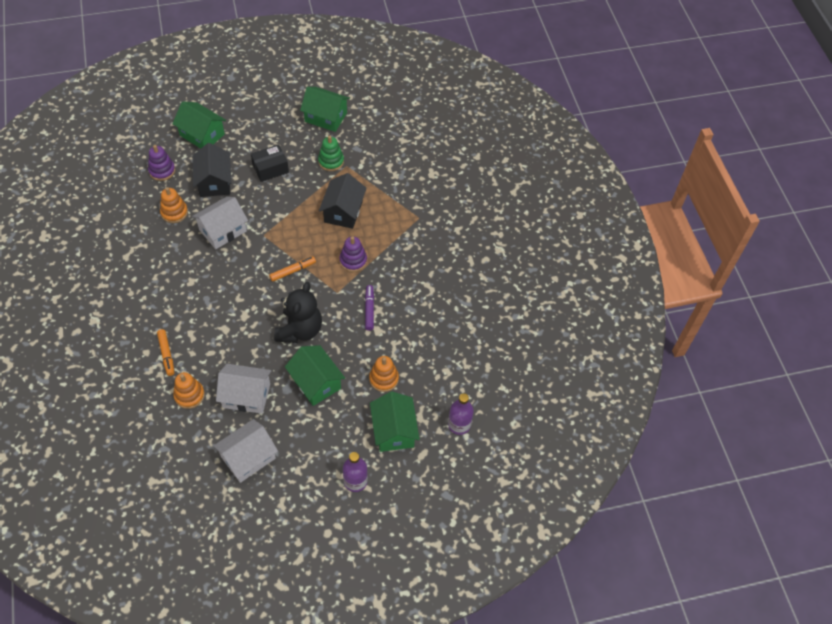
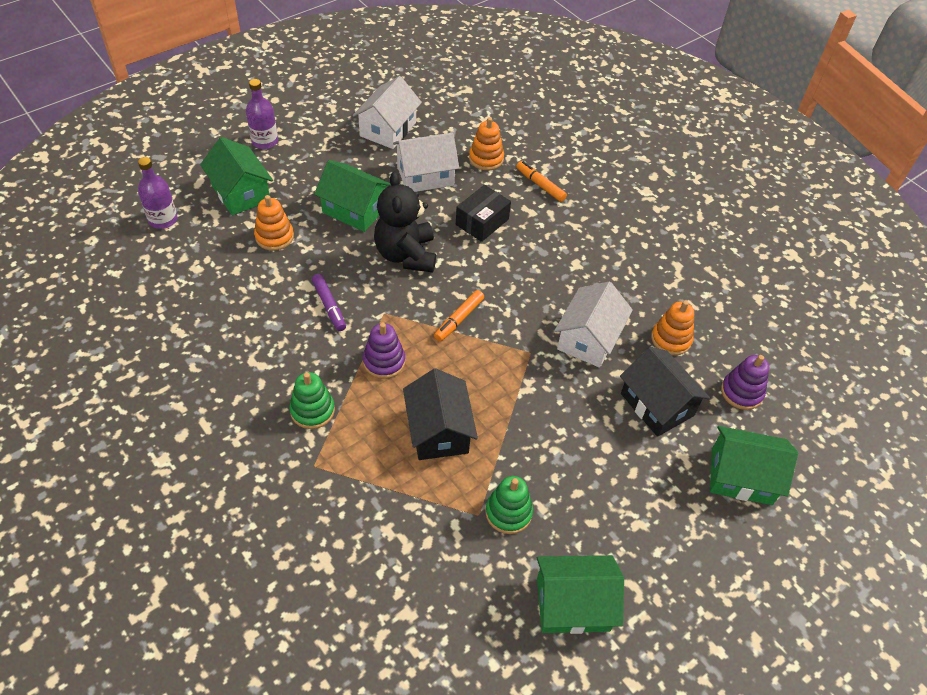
camera: 155 degrees right, 5 degrees down
black box [251,144,289,182] -> black box moved to [456,185,511,242]
none -> green stacking toy [289,372,335,429]

